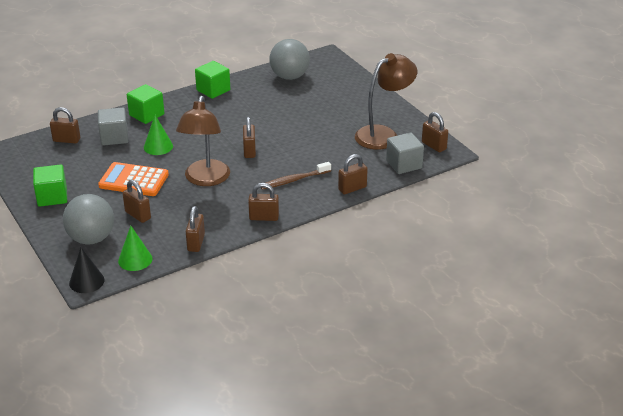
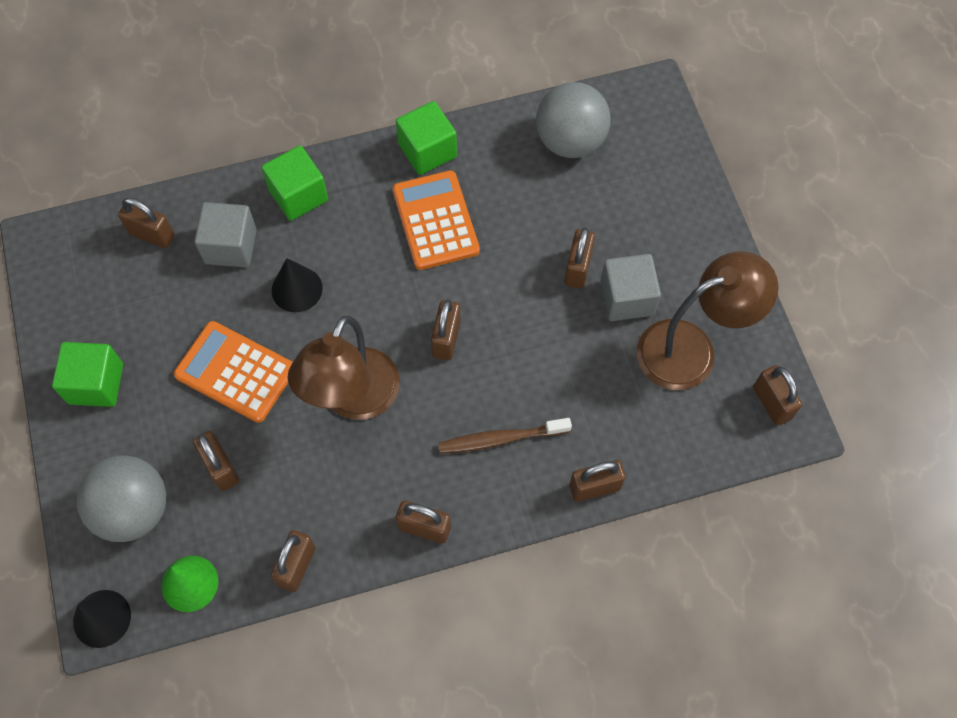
camera: 15 degrees right, 30 degrees up
green cone [144,115,173,155] -> black cone [272,258,323,312]
grey cube [386,132,424,174] -> grey cube moved to [600,254,661,321]
none -> orange calculator [393,170,480,270]
none -> brown padlock [565,227,595,289]

